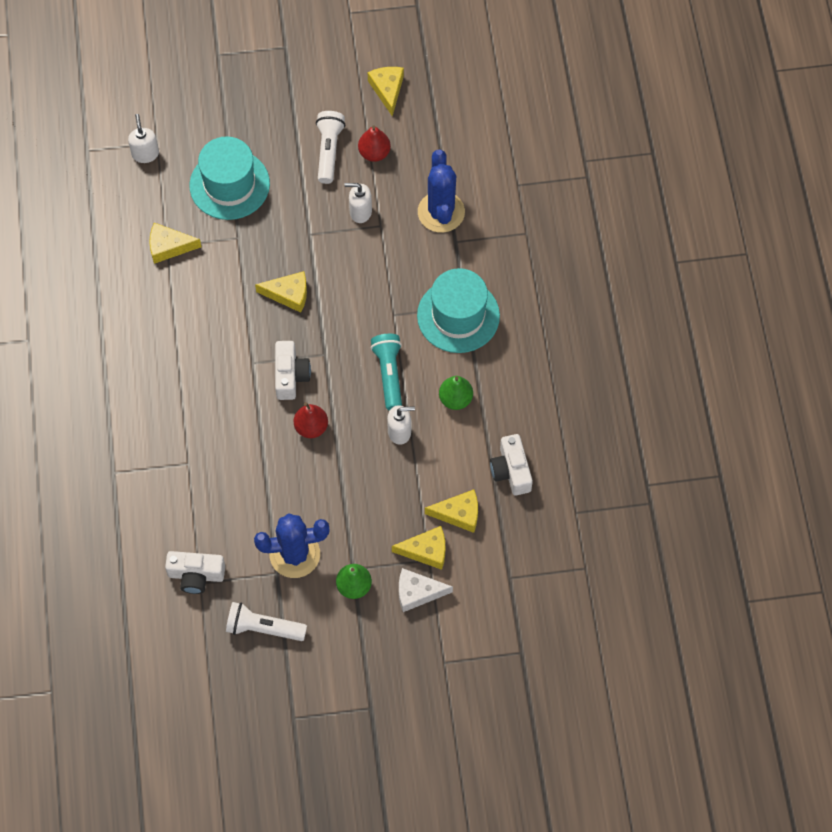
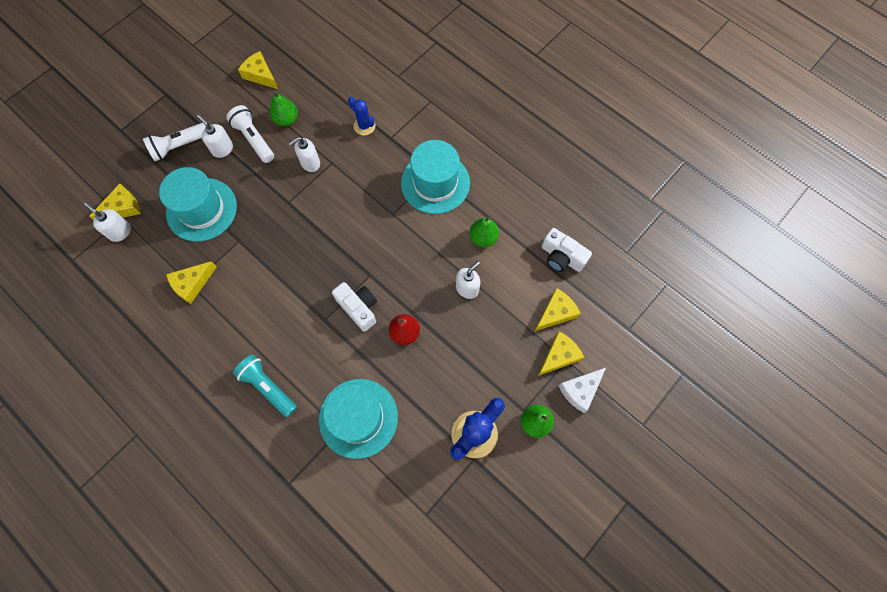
camera: 40 degrees left, 5 degrees up
white camera [165,551,225,594] -> none
white flashlight [226,602,307,641] -> white flashlight moved to [143,123,206,161]
yellow cheese [255,271,307,313] -> yellow cheese moved to [89,184,141,220]
red pear [358,125,391,162] -> green pear [270,91,298,126]
turquoise flashlight [371,334,402,410] -> turquoise flashlight moved to [233,355,297,417]
blue cactus [418,150,465,233] -> blue cactus [348,97,376,136], size x0.57
none -> white soap dispenser [197,114,233,158]
none -> turquoise hat [319,379,398,459]

